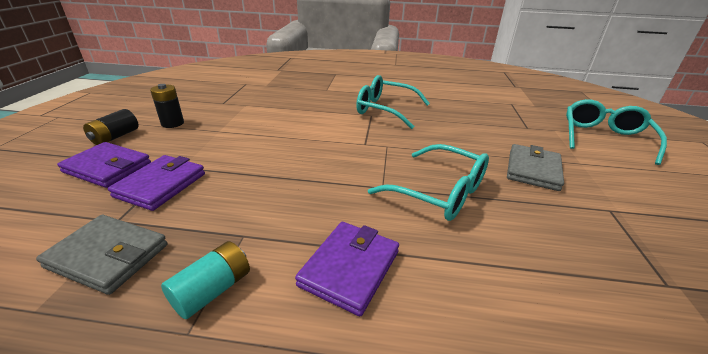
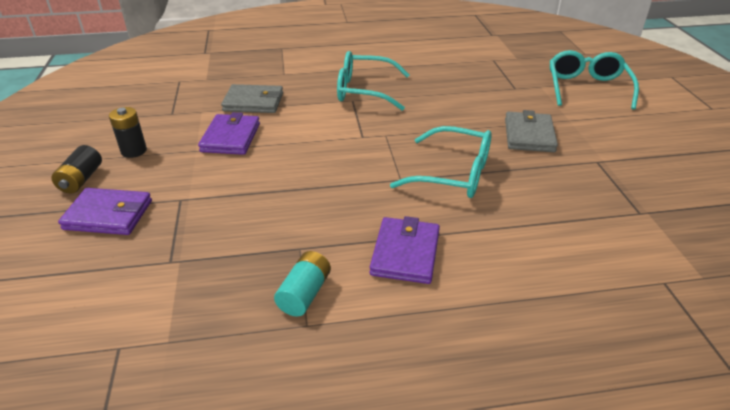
camera: 15 degrees left, 5 degrees up
grey wallet [36,215,168,295] -> grey wallet moved to [221,84,283,113]
purple wallet [108,155,205,211] -> purple wallet moved to [198,112,260,155]

